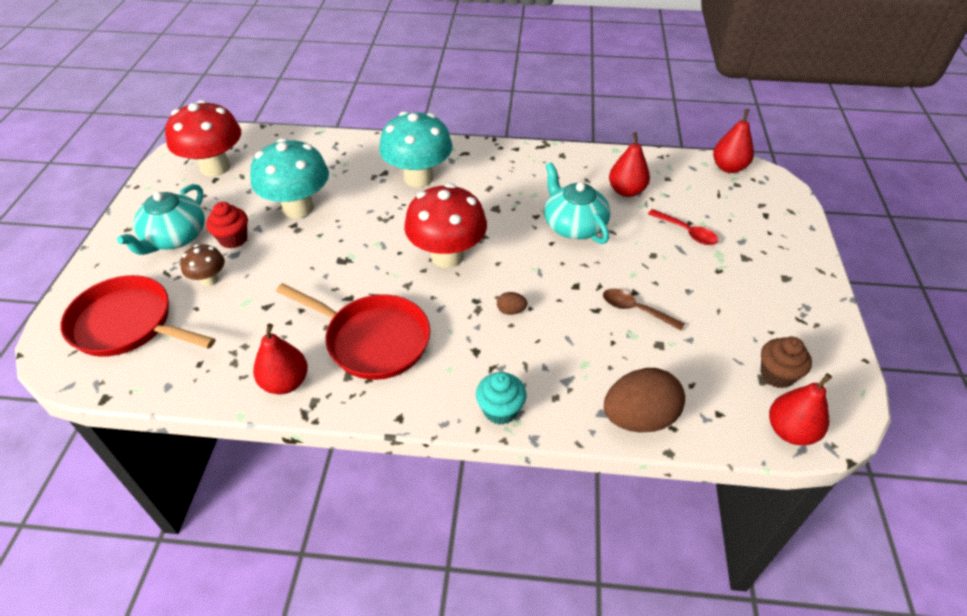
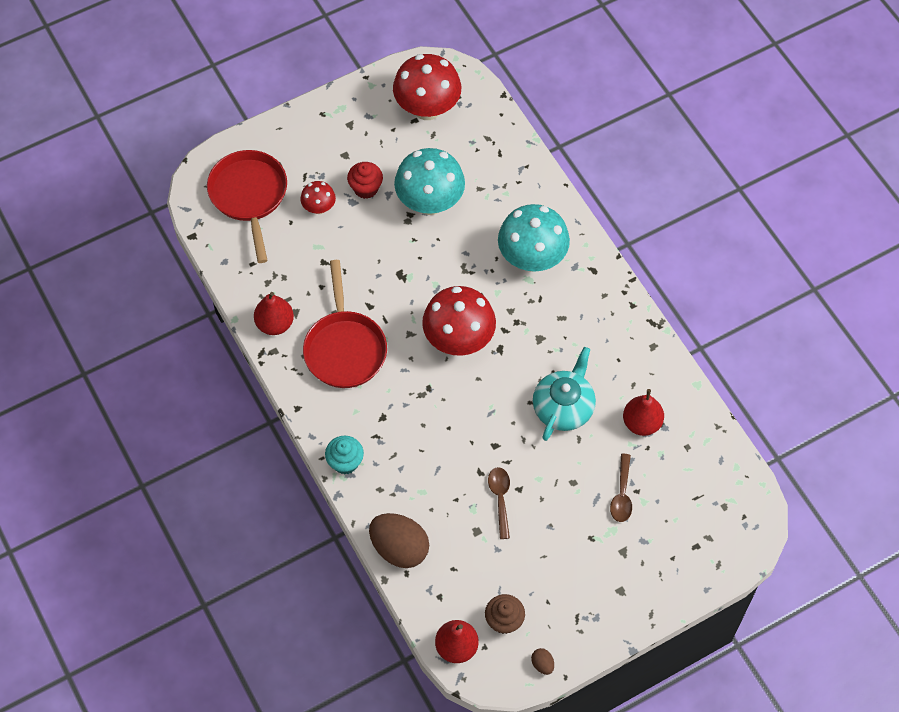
camera: 55 degrees right, 15 degrees up
turquoise teapot [117,184,205,255] -> none
brown mushroom [180,244,225,286] -> red mushroom [301,181,336,214]
brown egg [497,292,527,315] -> brown egg moved to [531,648,554,675]
red spoon [648,209,719,245] -> brown spoon [610,454,632,522]
red pear [713,109,754,173] -> none

